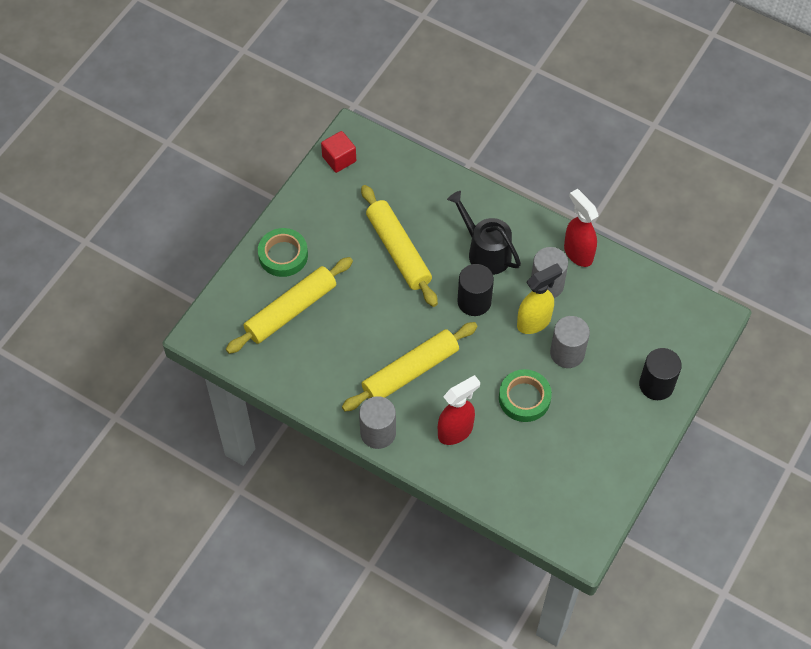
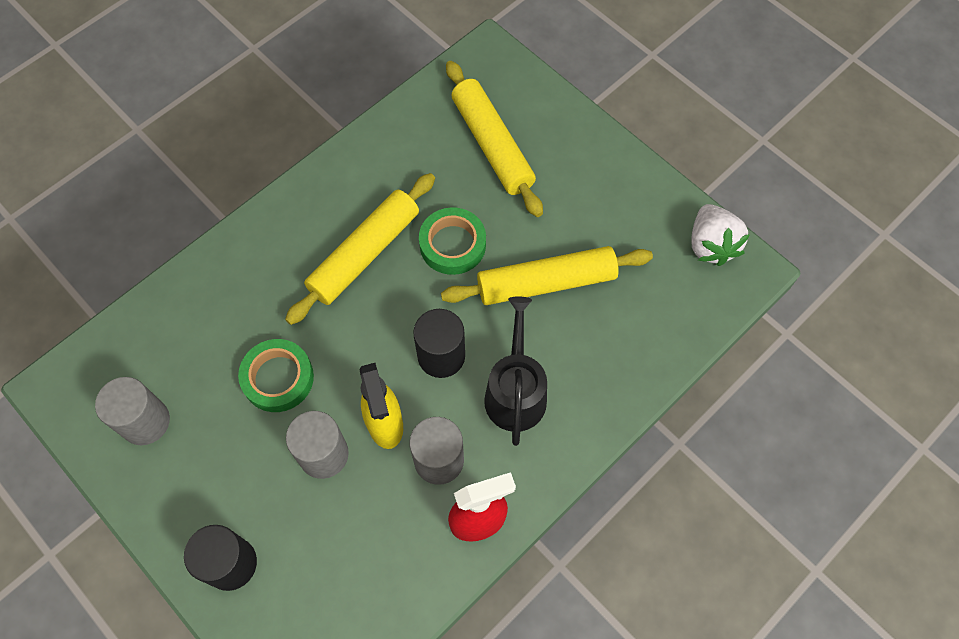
camera: 105 degrees right, 5 degrees up
green tape [258,228,308,277] -> green tape moved to [419,207,486,275]
red cube [321,131,356,173] -> white strawberry [691,204,750,266]
yellow rolling pin [342,322,478,411] -> yellow rolling pin turned 60 degrees clockwise [285,173,435,325]
grey cylinder [359,396,396,449] -> grey cylinder moved to [95,377,170,445]
red spray bottle [438,375,480,445] -> none
black watering can [447,191,521,275] -> black watering can turned 60 degrees counterclockwise [484,296,547,446]

